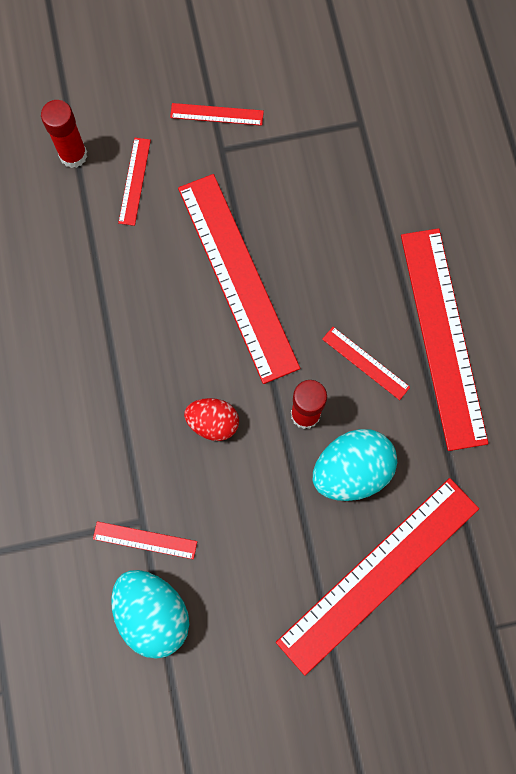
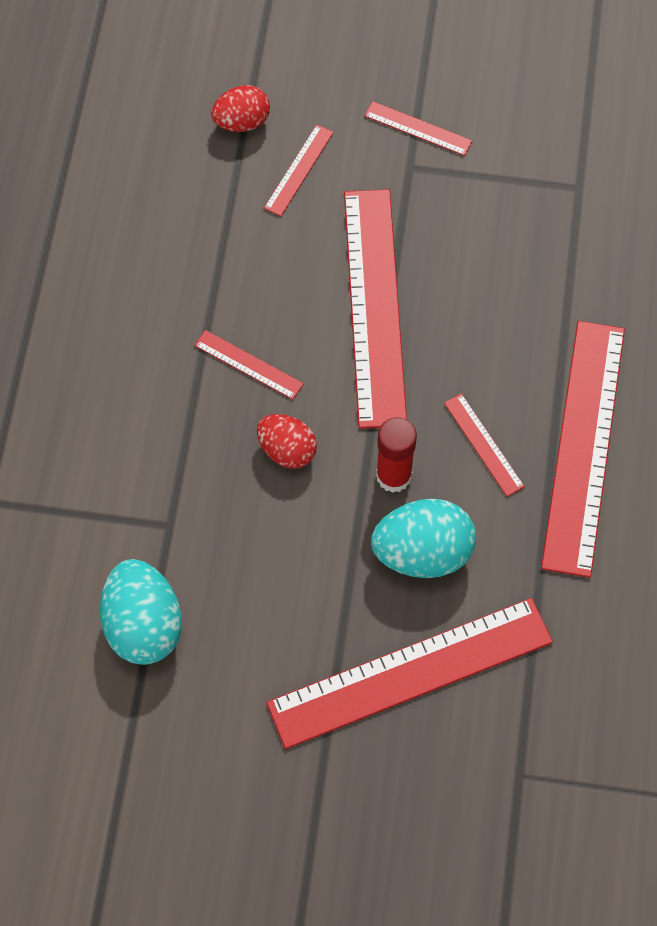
camera: 20 degrees right, 10 degrees down
red glue stick [41,100,87,168] -> red egg [211,85,270,132]
red ruler [93,521,197,559] -> red ruler moved to [194,330,304,400]

